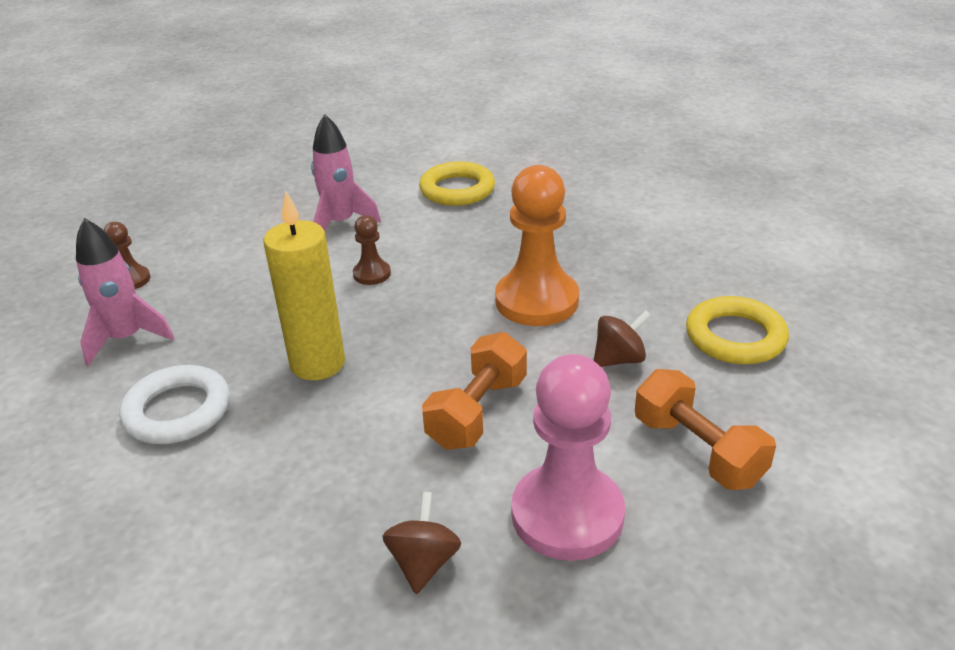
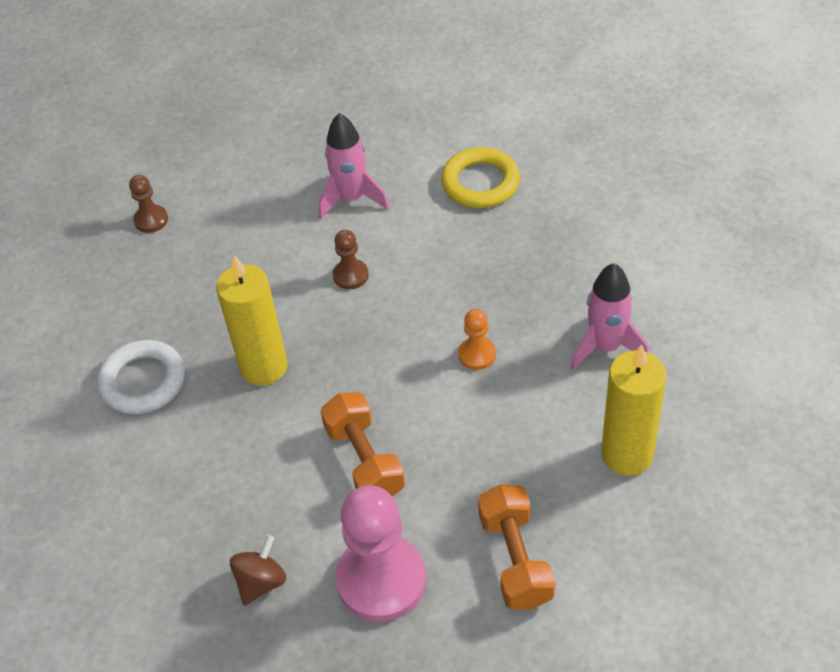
camera: 25 degrees right, 15 degrees up
pink rocket [76,218,174,366] -> pink rocket moved to [571,263,649,370]
orange dumbbell [422,332,527,450] -> orange dumbbell turned 75 degrees counterclockwise [320,392,405,497]
orange pawn [495,165,579,326] -> orange pawn [458,309,496,370], size x0.48
brown spinning top [594,310,651,367] -> none
yellow ring [686,296,789,364] -> yellow candle [601,344,666,476]

